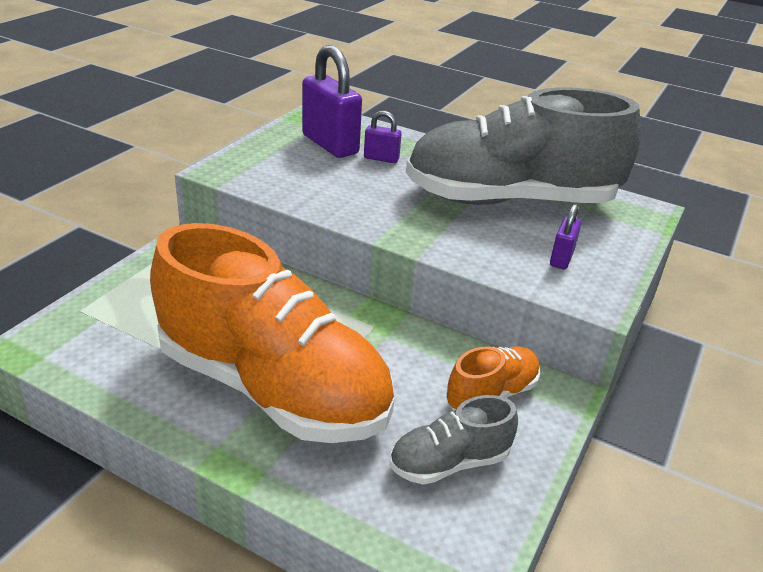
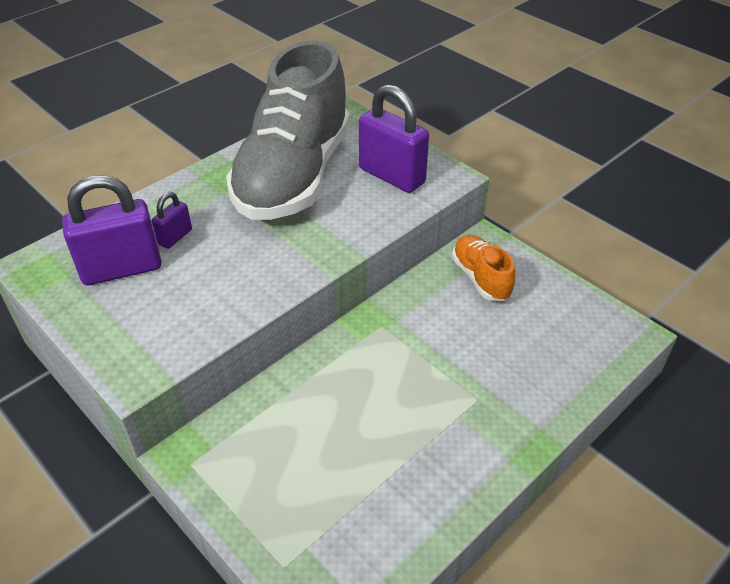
camera: 70 degrees left, 10 degrees up
orange shoe [150,223,395,443] -> none
grey shoe [390,395,518,485] -> none
purple padlock [550,204,581,269] -> purple padlock [359,84,429,193], size x2.00

